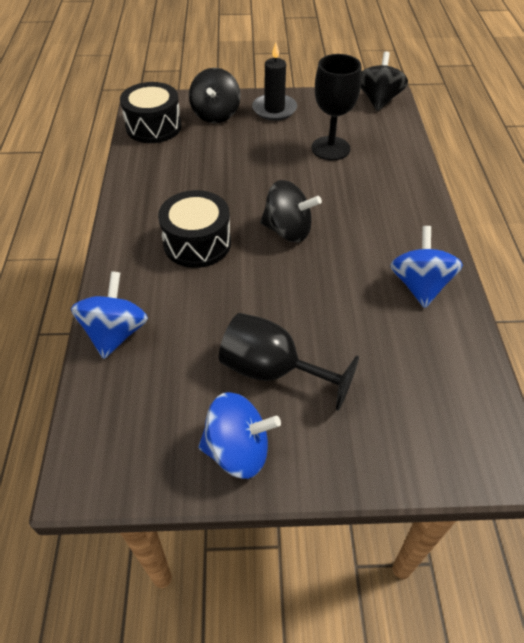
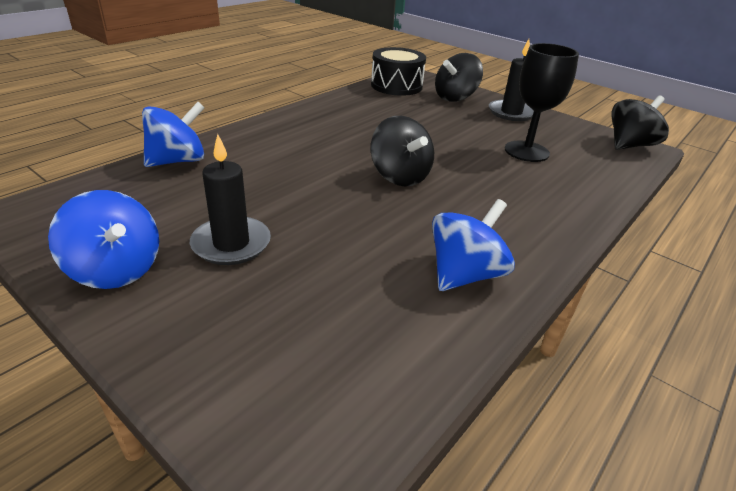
camera: 40 degrees right, 15 degrees down
black drum [158,190,231,268] -> none
black goblet [219,313,359,411] -> black candle [190,134,271,265]

